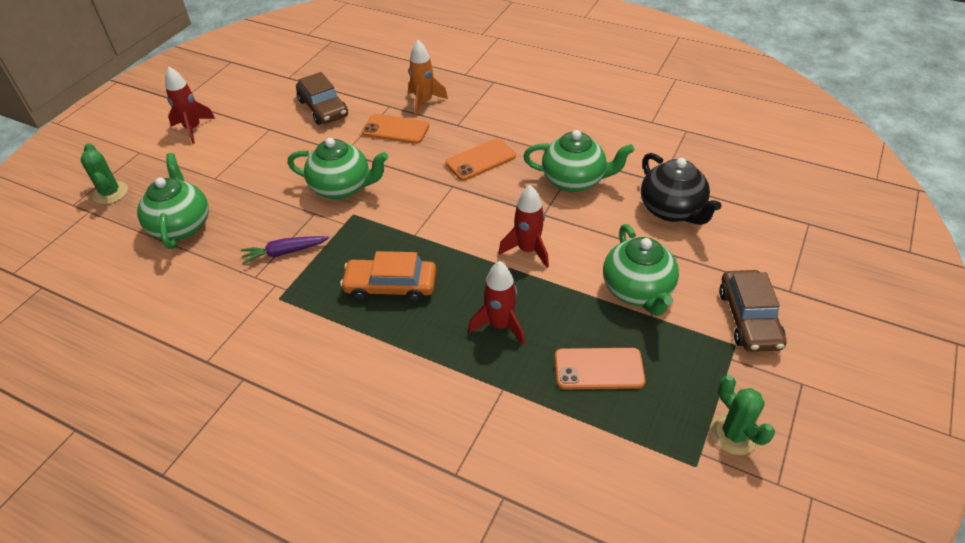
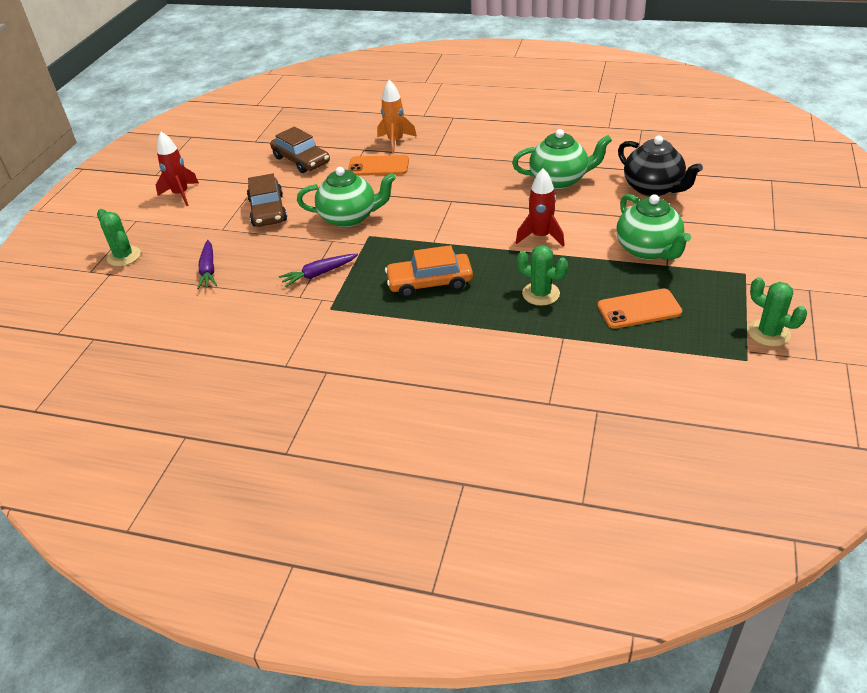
camera: 10 degrees left, 5 degrees down
green teapot [137,153,209,249] -> purple carrot [197,240,217,289]
orange phone [446,138,516,181] -> none
red rocket [468,261,525,345] -> green cactus [517,245,568,306]
brown car [719,270,786,352] -> brown car moved to [247,173,287,227]

